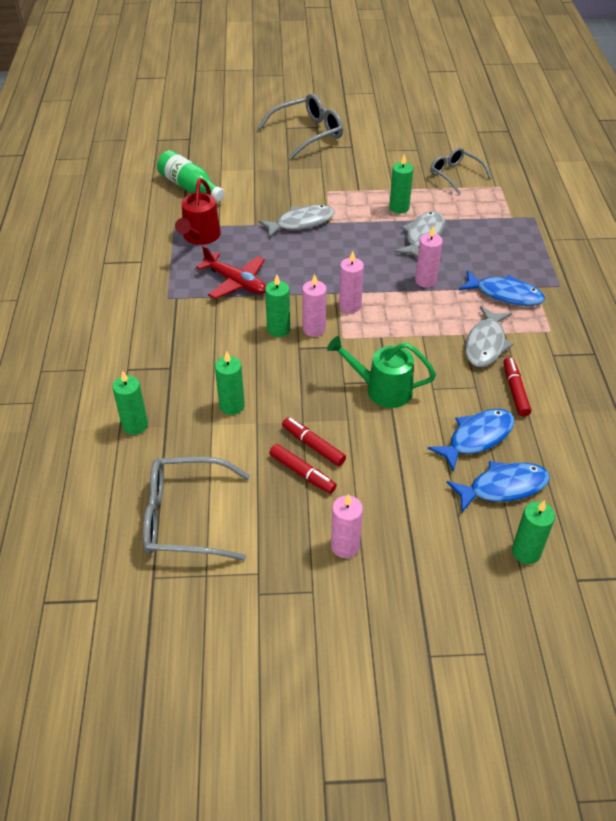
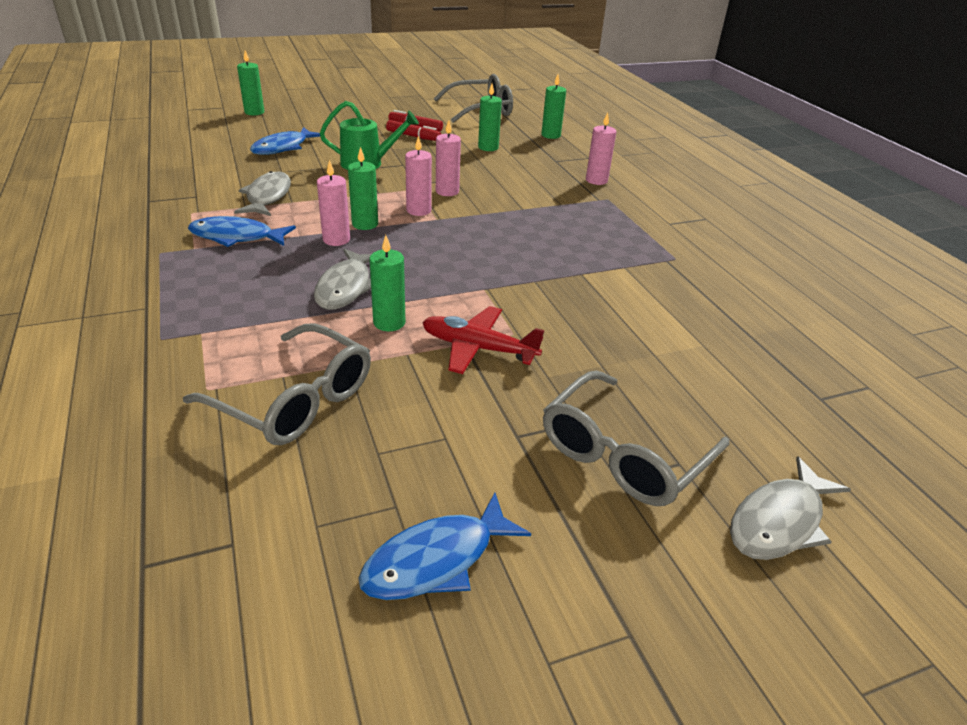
camera: 160 degrees right, 10 degrees down
green bottle [157,150,225,201] -> none
red watering can [175,178,221,245] -> none
red plane [196,245,266,299] -> red plane moved to [422,306,544,374]
grey fish [258,205,335,238] -> grey fish moved to [730,456,851,560]
green candle [265,275,290,337] -> green candle moved to [348,147,378,230]
pink candle [331,494,363,558] -> pink candle moved to [586,112,616,185]
grey glasses [430,147,491,195] -> grey glasses [183,323,371,445], size x1.53
blue fish [447,461,550,512] -> blue fish moved to [358,492,531,600]
red marker [503,357,531,417] -> none

